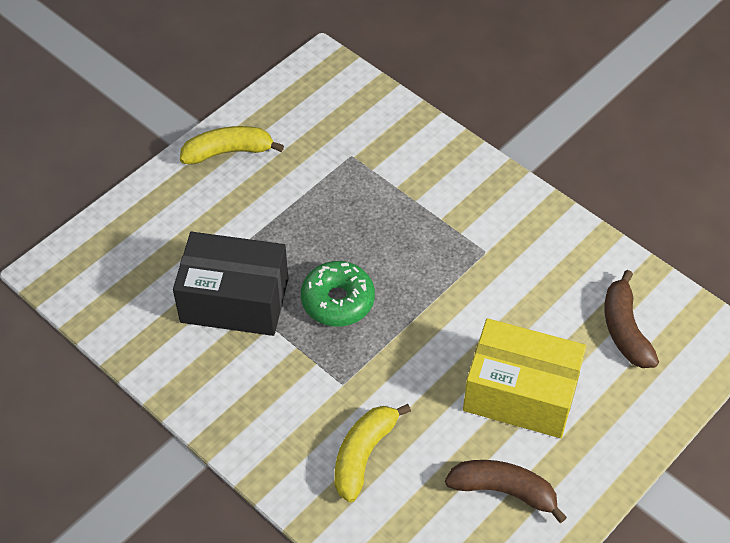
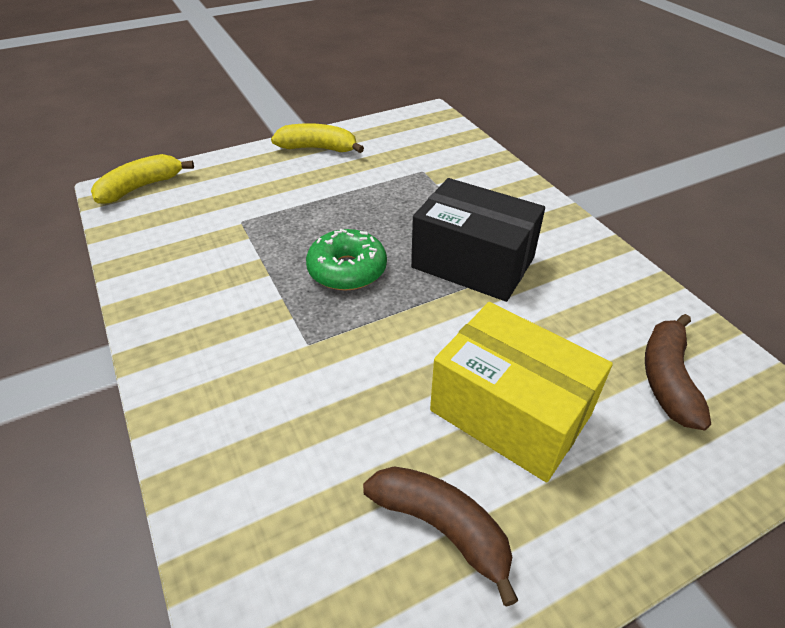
camera: 20 degrees right, 10 degrees down
black box [173,232,288,336] -> black box moved to [411,178,545,302]
yellow banana [334,404,411,502] -> yellow banana moved to [91,154,194,204]

